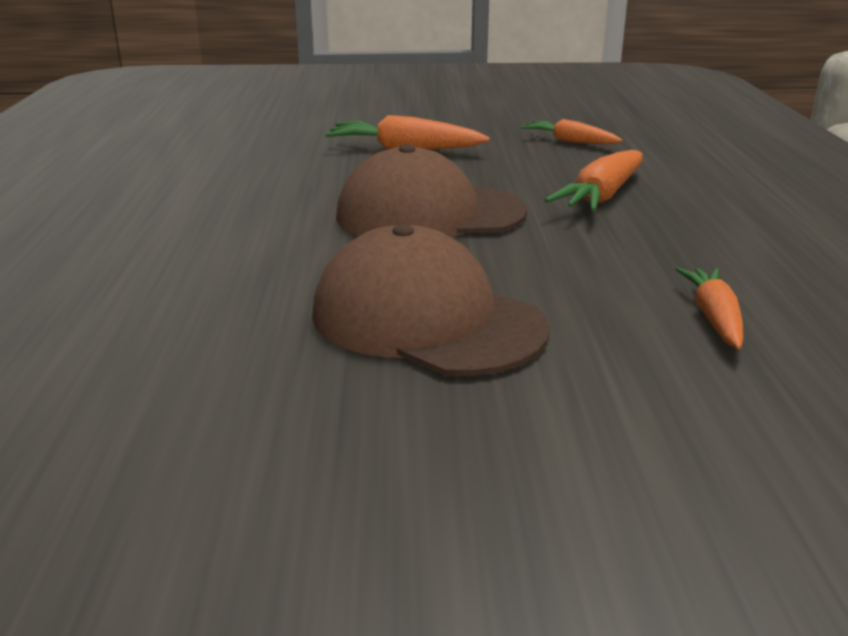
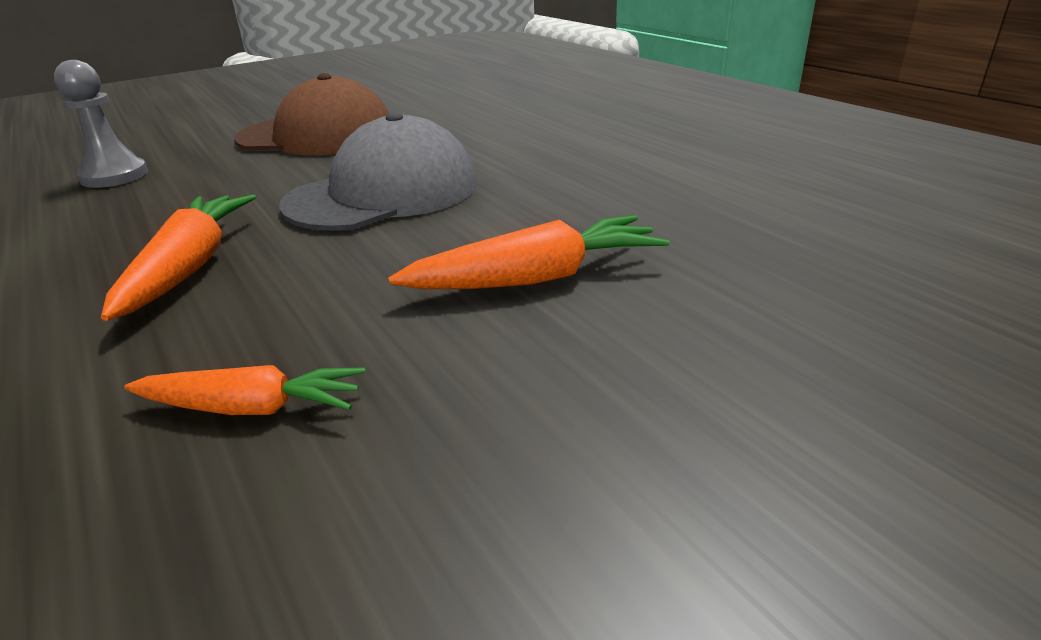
camera: 150 degrees right, 5 degrees up
brown cap [336,144,527,238] -> grey cap [279,112,477,231]
orange carrot [676,268,744,349] -> grey pawn [54,60,148,188]

